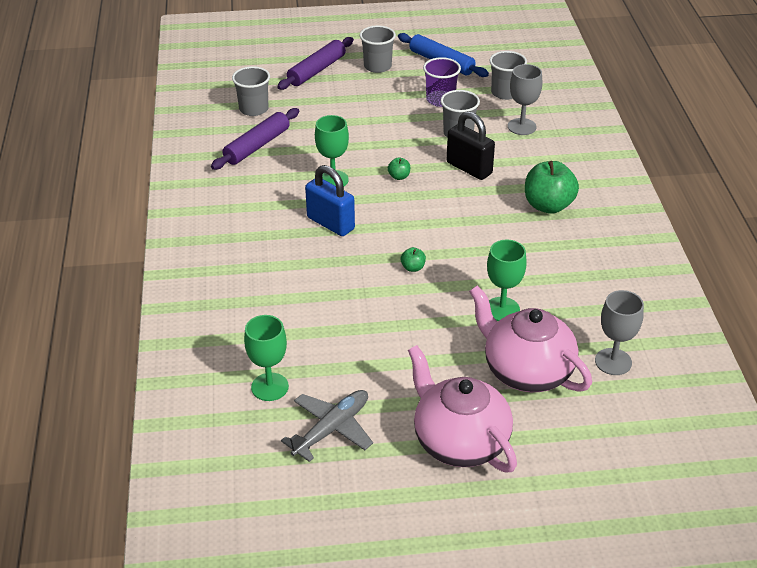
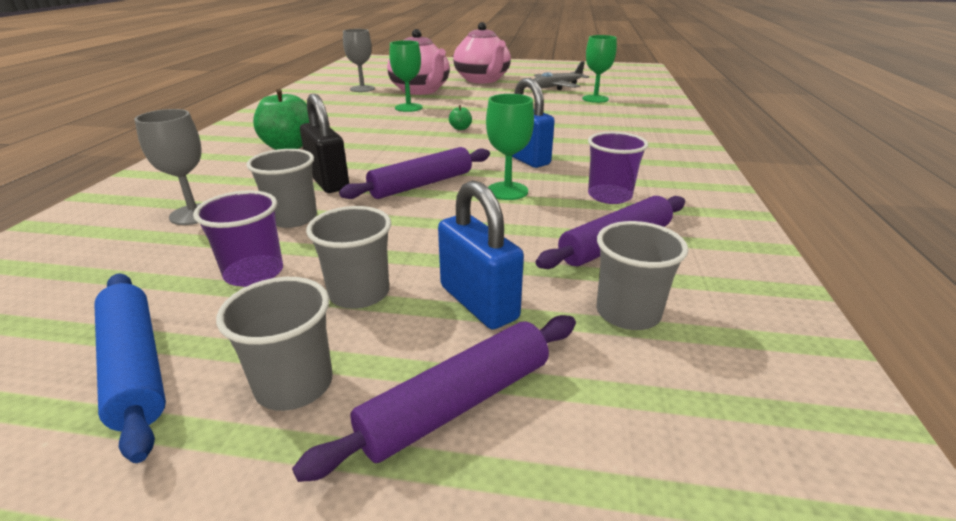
camera: 165 degrees left, 10 degrees down
green apple [388,157,410,180] -> purple rolling pin [339,147,490,199]
grey cup [489,51,527,100] -> grey cup moved to [306,206,391,309]
none -> blue padlock [438,180,524,329]
none -> purple cup [588,132,648,204]

